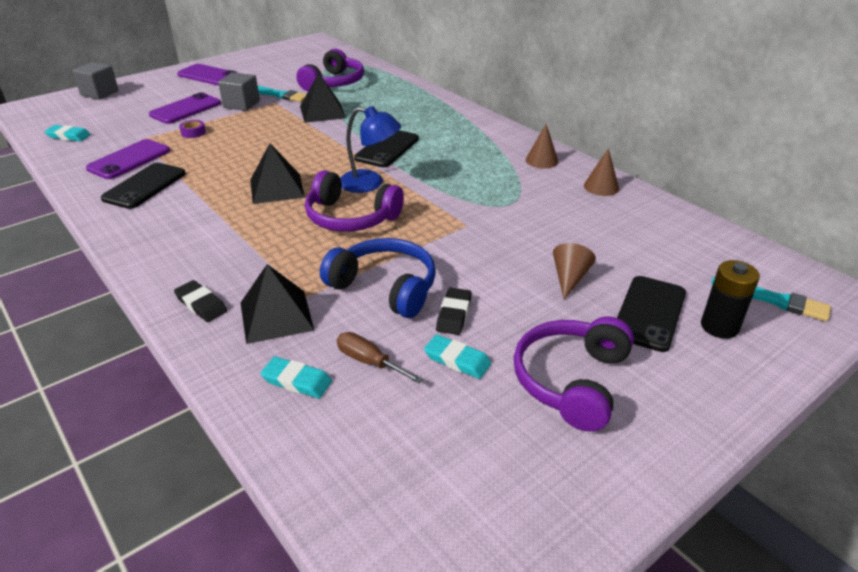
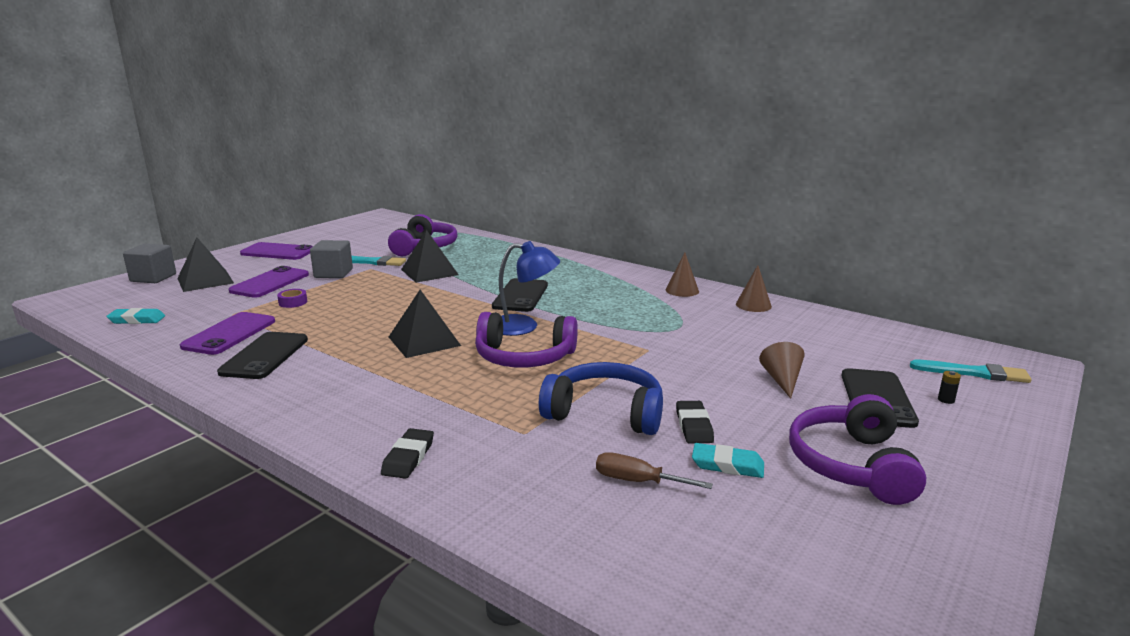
camera: 15 degrees left, 15 degrees down
black eraser [174,280,227,322] -> black eraser turned 75 degrees clockwise [381,428,434,479]
black pyramid [241,264,315,344] -> black pyramid moved to [177,238,234,292]
turquoise eraser [260,356,332,398] -> none
black battery [701,260,760,339] -> black battery [938,371,961,404], size x0.42

